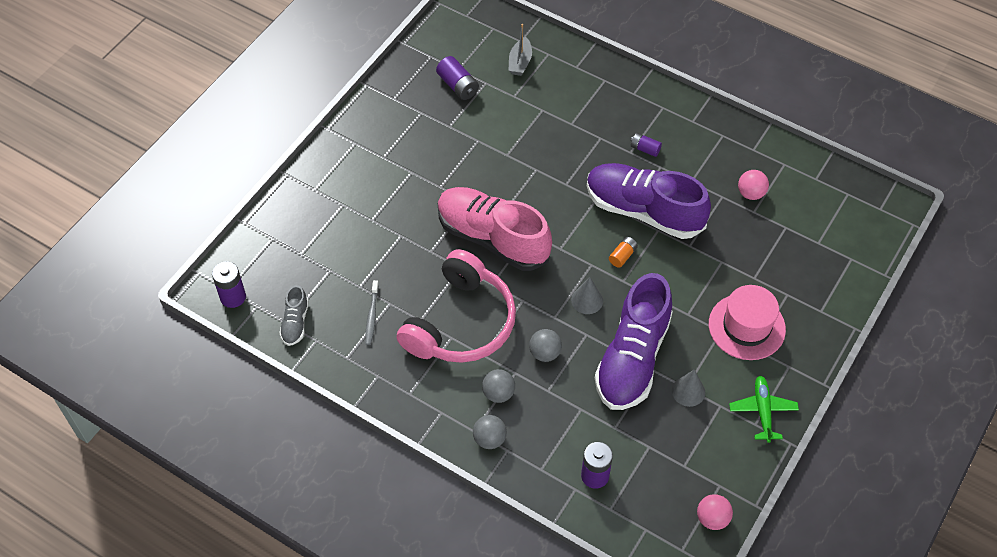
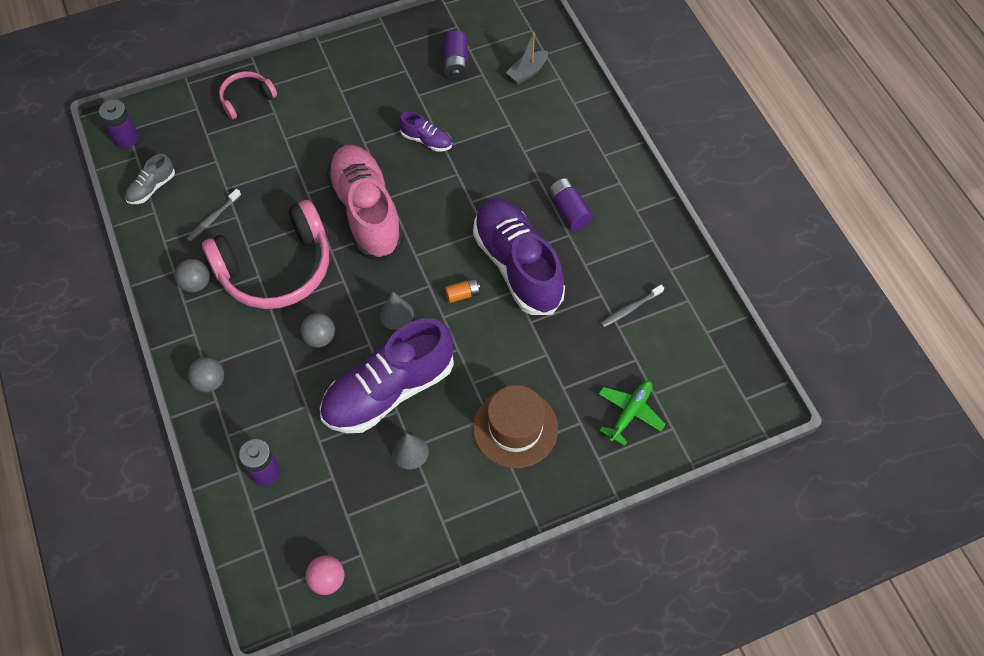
camera: 35 degrees right, 5 degrees up
grey ball [482,369,515,403] -> grey ball moved to [175,259,210,292]
purple battery [631,133,662,157] -> purple battery [548,178,593,231], size x1.58
pink hat [709,285,786,360] -> brown hat [473,385,558,468]
green plane [729,376,799,443] -> green plane moved to [599,380,666,446]
pink ball [738,170,769,200] -> grey toothbrush [601,285,664,327]
none -> pink headphones [219,71,277,119]
none -> purple shoe [399,112,452,151]

